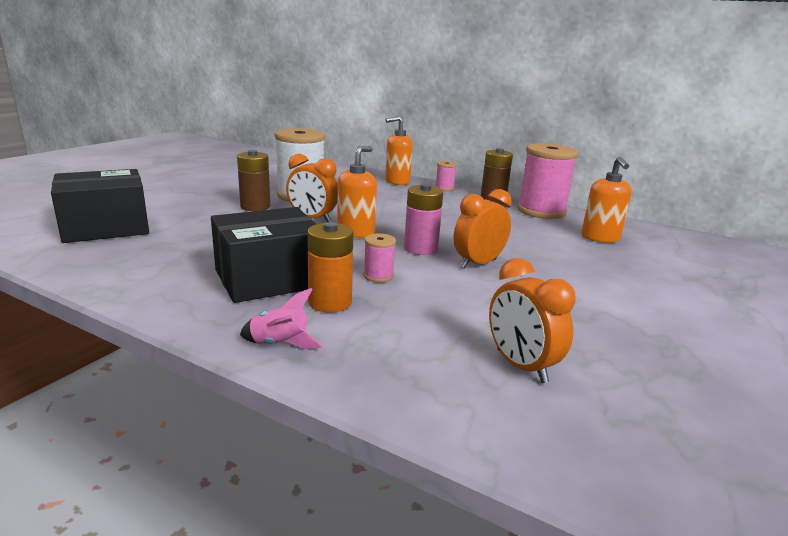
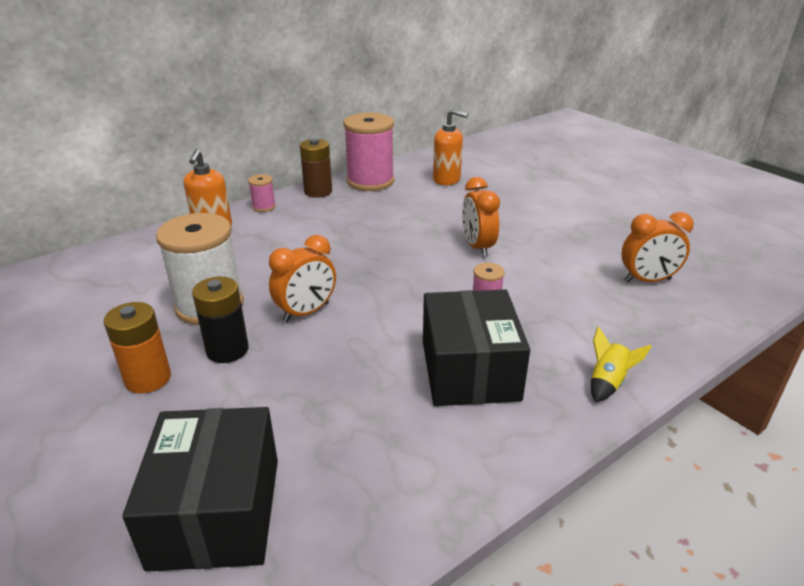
camera: 65 degrees left, 10 degrees up
brown battery [237,150,270,211] -> black battery [192,277,249,363]
pink rocket [240,288,323,349] -> yellow rocket [591,326,652,402]
orange battery [307,222,354,313] -> orange battery moved to [104,302,171,394]
orange soap dispenser [337,146,377,238] -> none
pink battery [404,184,443,255] -> none

